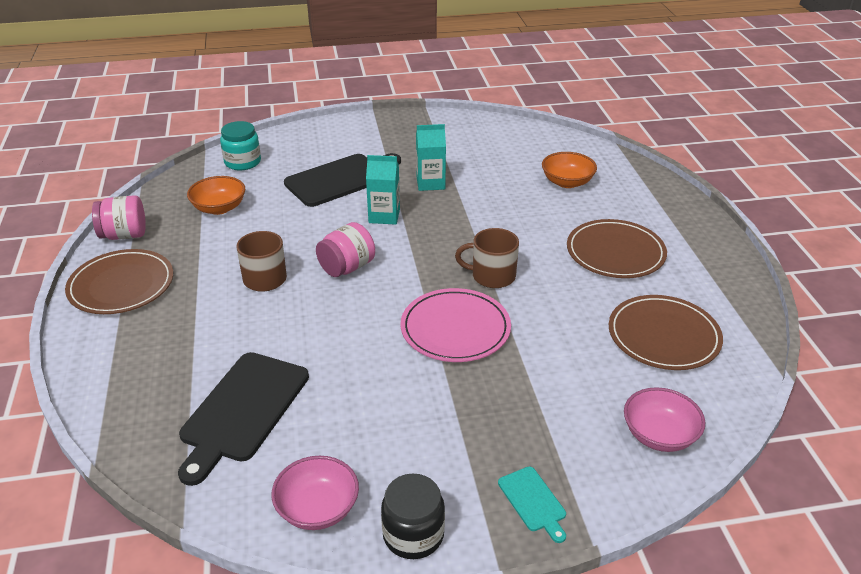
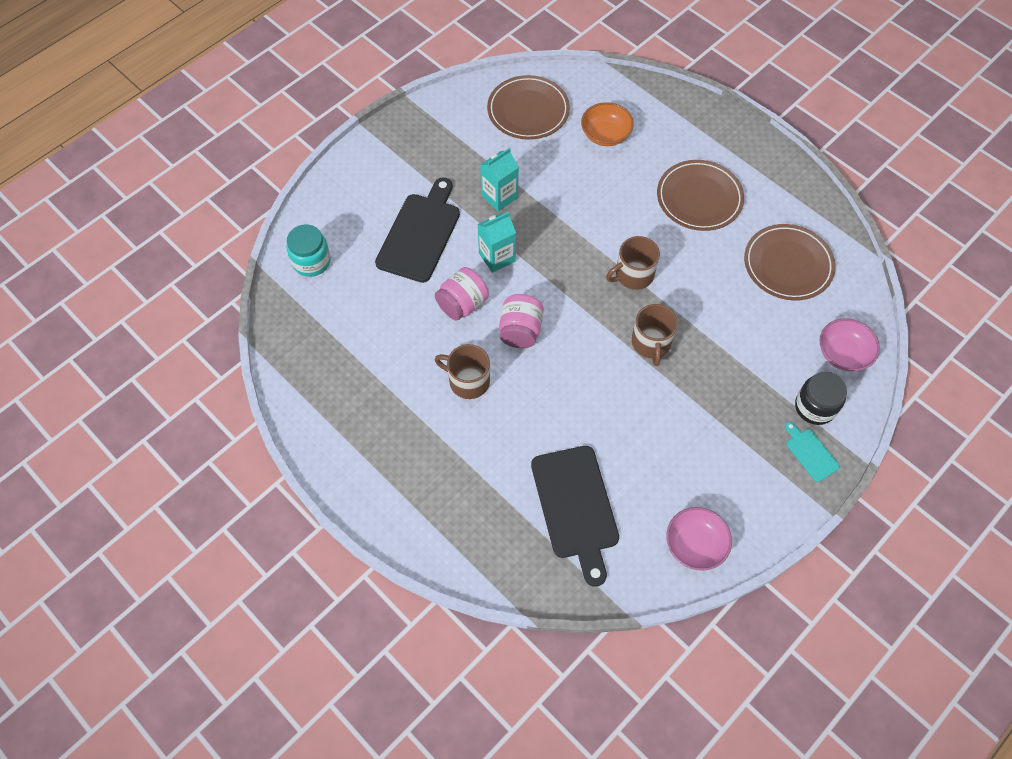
camera: 35 degrees left, 25 degrees up
brown plate [65,249,173,314] -> brown plate moved to [487,75,570,140]
pink jar [92,195,146,240] -> pink jar moved to [435,267,489,321]
orange bowl [187,176,245,215] -> none
black jar [381,474,445,559] -> black jar moved to [795,372,847,425]
pink plate [401,288,511,362] -> brown mug [632,304,678,366]
turquoise cutting board [498,467,566,543] -> turquoise cutting board turned 150 degrees counterclockwise [785,422,840,482]

